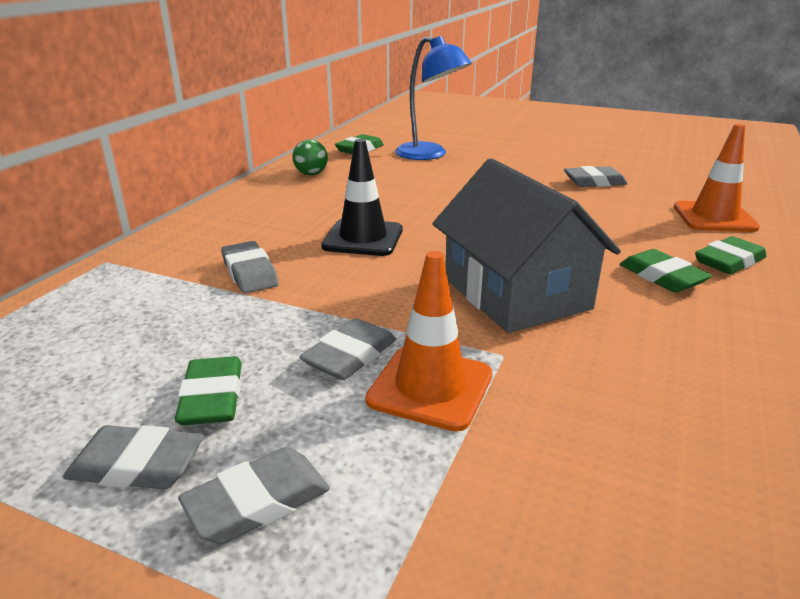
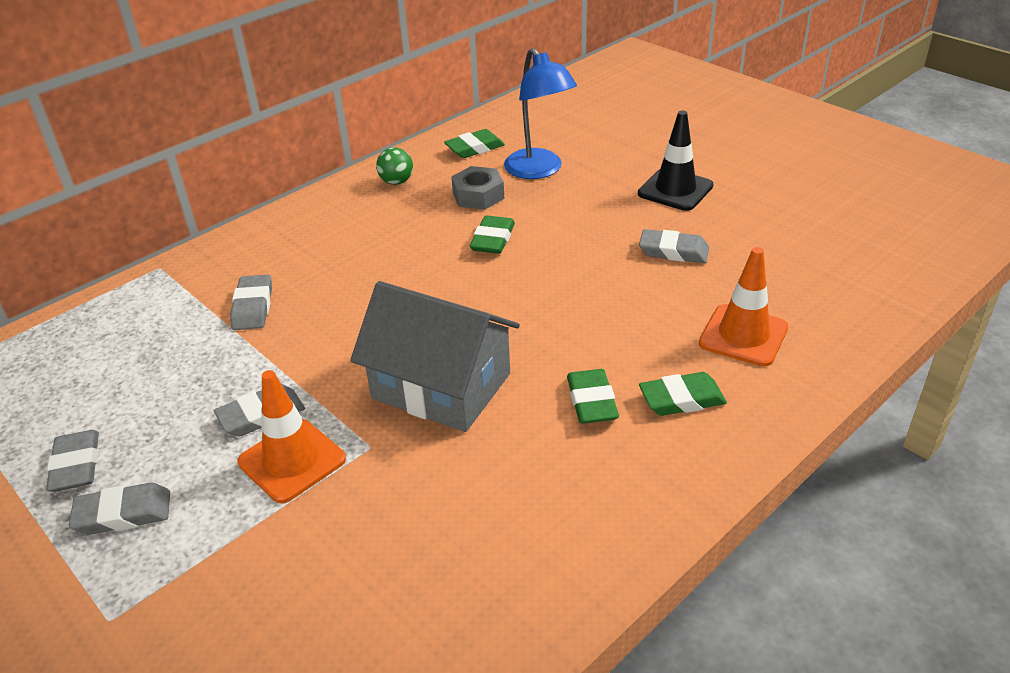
camera: 25 degrees right, 10 degrees up
grey eraser [63,425,204,489] -> grey eraser turned 45 degrees clockwise [46,430,99,492]
green eraser [175,356,242,425] -> green eraser moved to [470,216,515,254]
black traffic cone [321,139,403,256] -> black traffic cone moved to [638,111,713,211]
grey house [433,158,621,333] -> grey house turned 60 degrees counterclockwise [350,281,520,432]
none -> grey nut [451,166,504,210]

